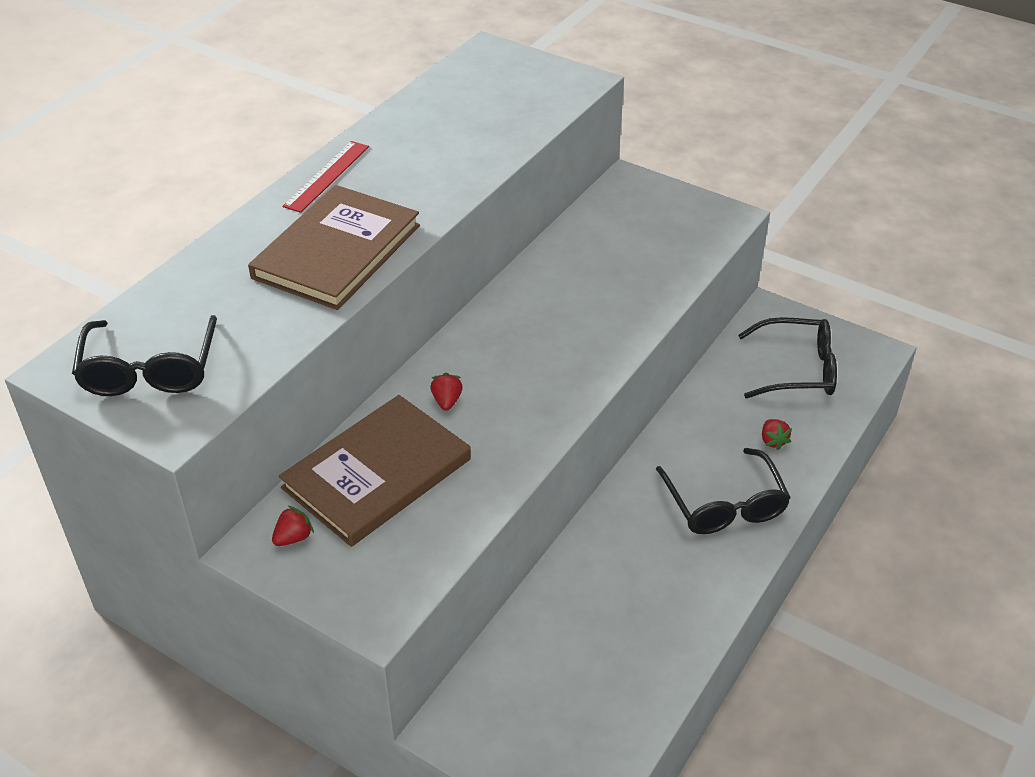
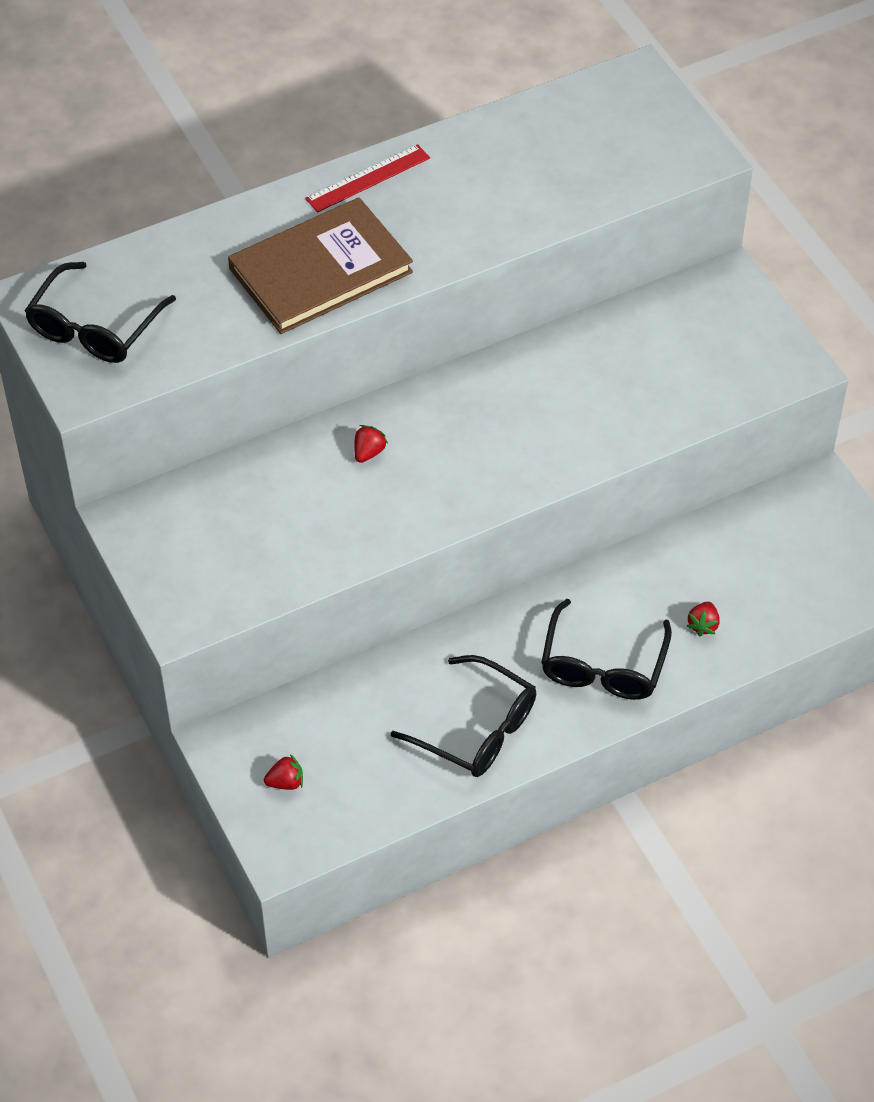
camera: 30 degrees right, 10 degrees up
red strawberry [272,506,314,546] -> red strawberry moved to [264,754,303,790]
brown book [279,395,471,547] -> none
black glasses [738,317,837,399] -> black glasses moved to [391,655,536,777]

